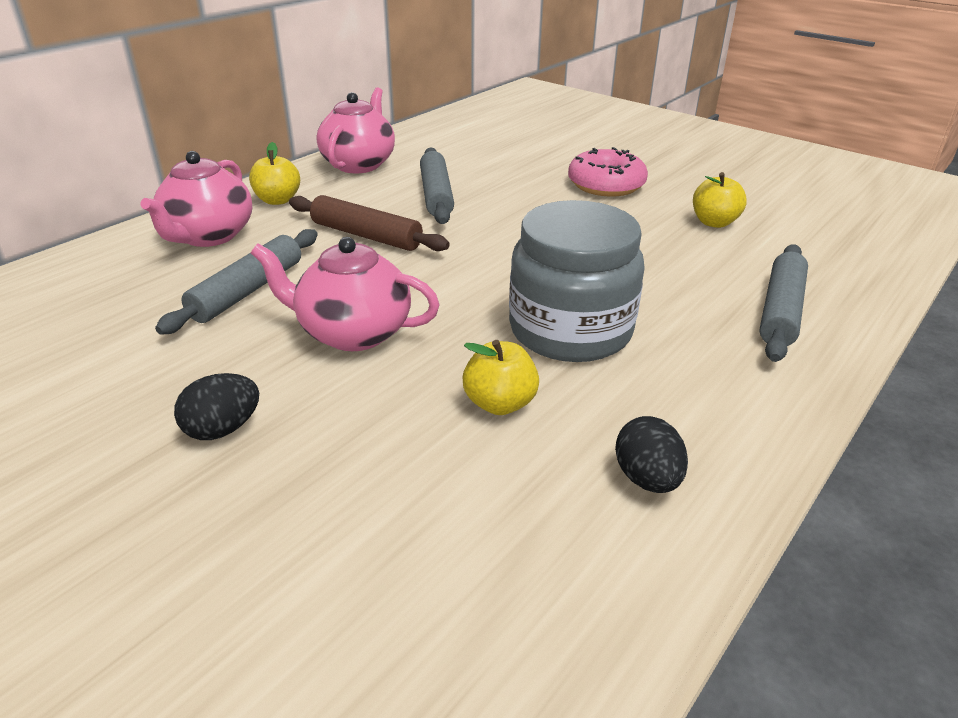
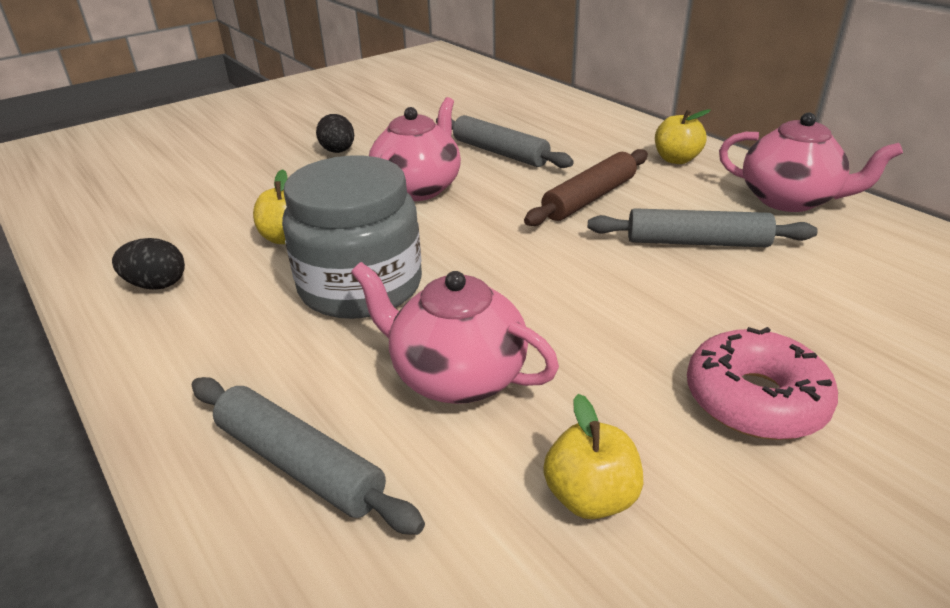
camera: 105 degrees right, 0 degrees up
pink teapot [140,151,252,247] -> pink teapot moved to [351,262,559,404]

